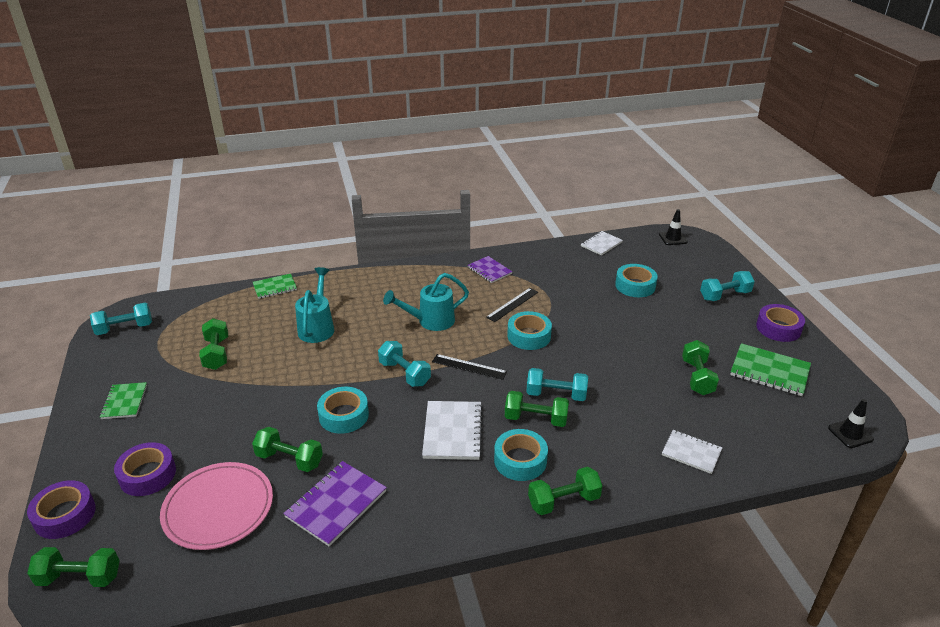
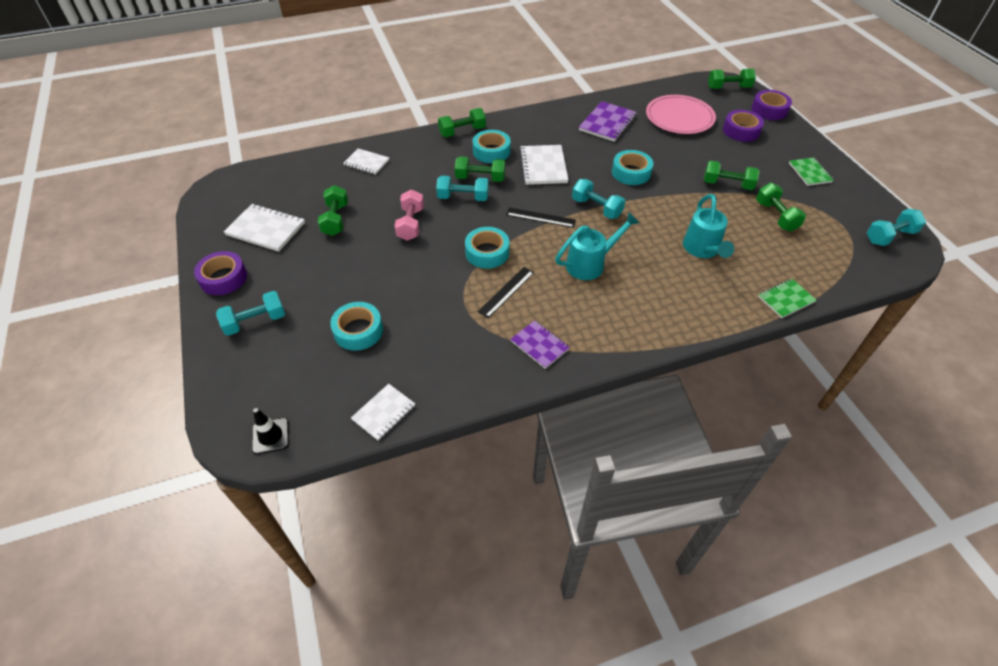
camera: 175 degrees right, 15 degrees up
green dumbbell [252,427,323,472] -> green dumbbell moved to [704,161,760,190]
green notebook [730,343,811,396] -> white notebook [224,204,305,252]
black traffic cone [828,399,874,448] -> none
none -> pink dumbbell [395,190,424,241]

